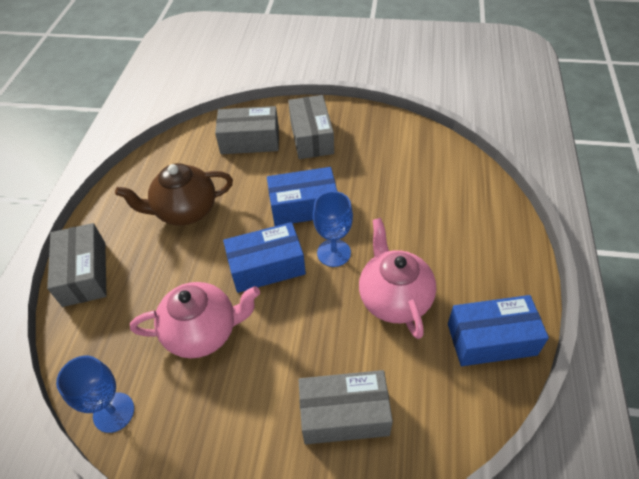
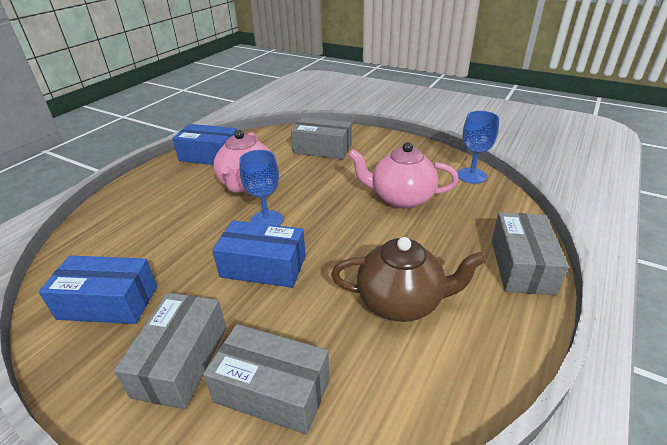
camera: 160 degrees left, 15 degrees down
blue box [223,222,306,293] -> blue box moved to [38,256,157,324]

